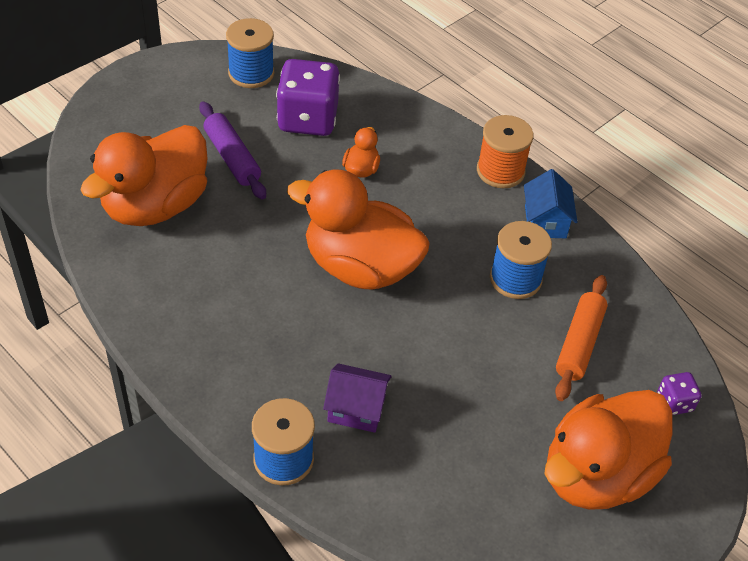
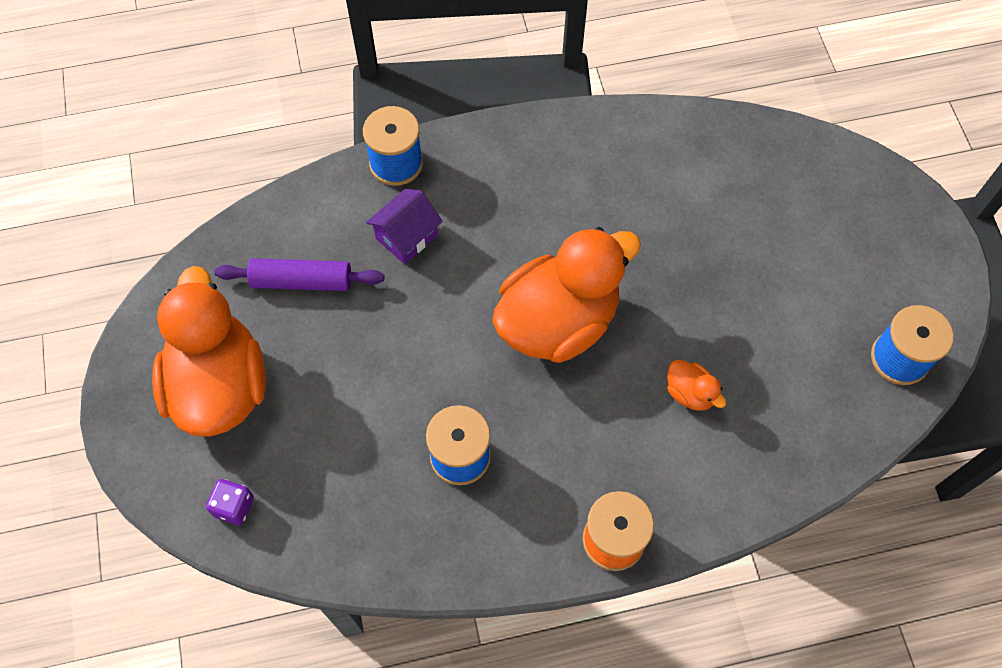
camera: 125 degrees right, 15 degrees up
orange duck [80,125,208,226] -> none
purple rolling pin [199,101,266,200] -> purple rolling pin moved to [214,258,384,291]
purple dice [276,59,340,136] -> none
blue house [524,169,577,238] -> none
orange rolling pin [555,275,608,401] -> none

